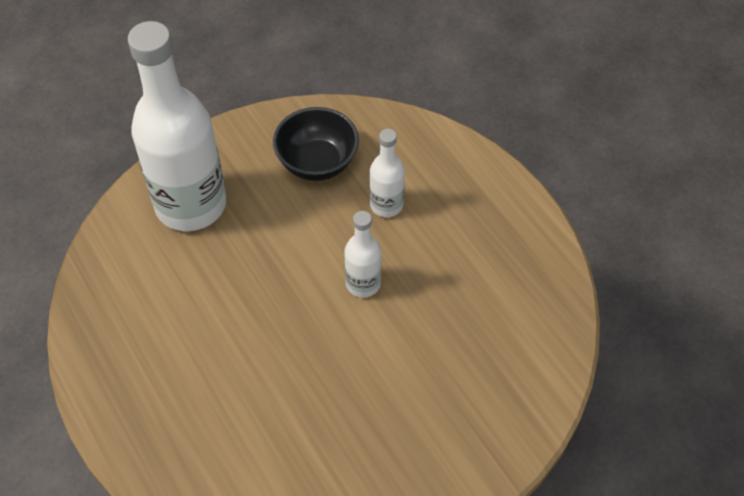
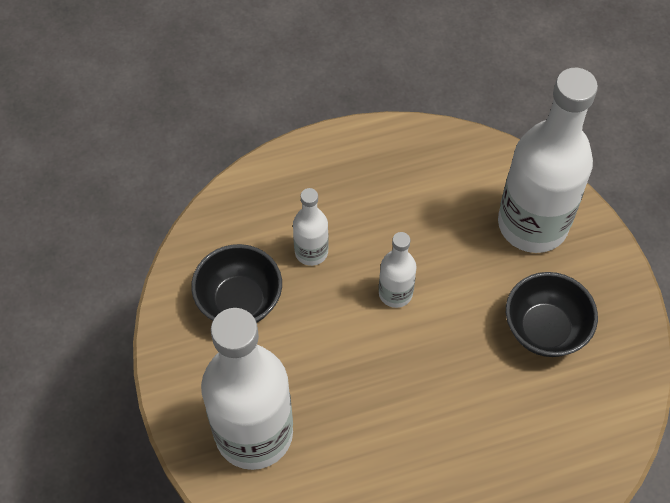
camera: 75 degrees left, 5 degrees up
none -> white bottle [498,68,598,253]
none -> black bowl [506,272,598,357]

